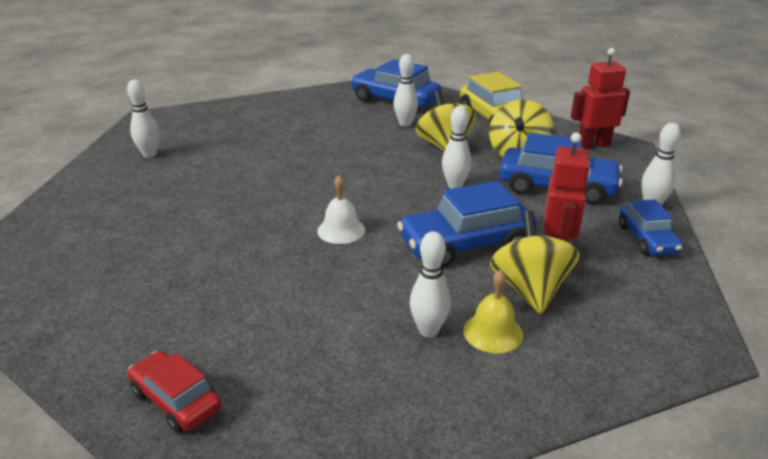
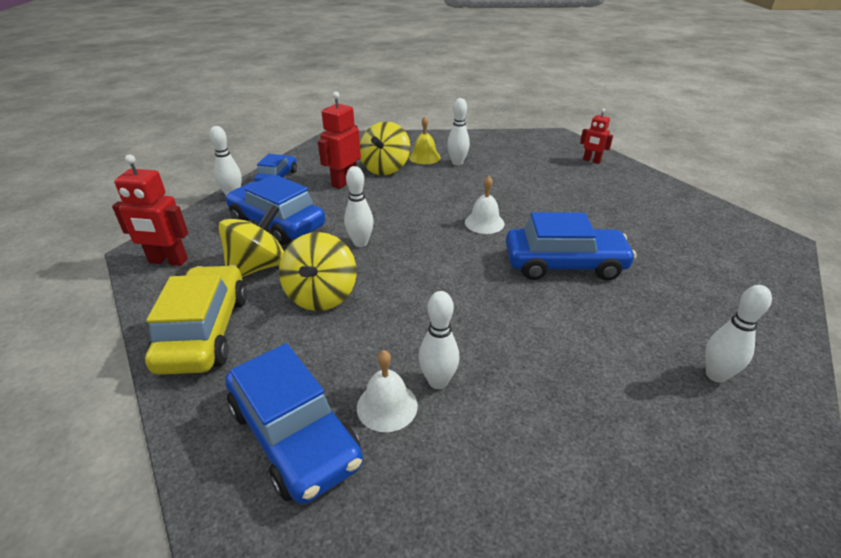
camera: 160 degrees left, 5 degrees up
red car [128,351,222,433] -> red robot [580,108,613,164]
white bowling pin [394,54,418,127] -> white bowling pin moved to [419,291,459,389]
blue car [397,181,537,268] -> blue car moved to [506,212,637,280]
none -> white bell [357,350,418,432]

